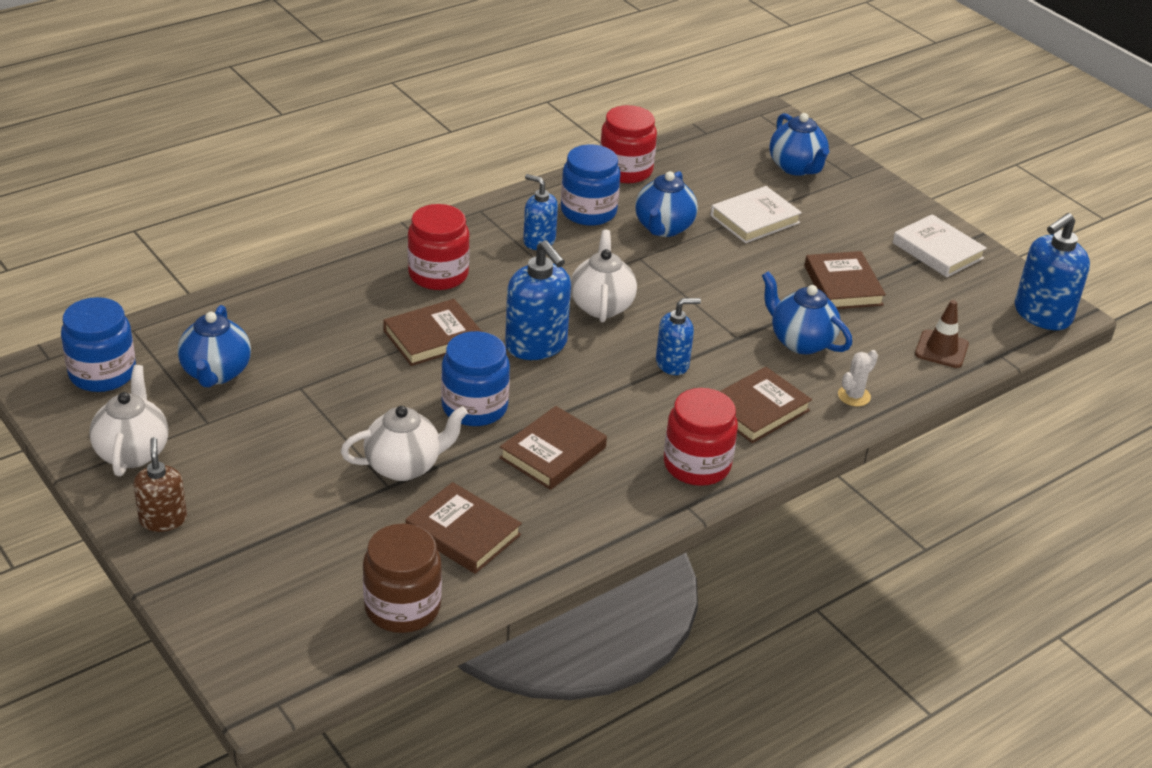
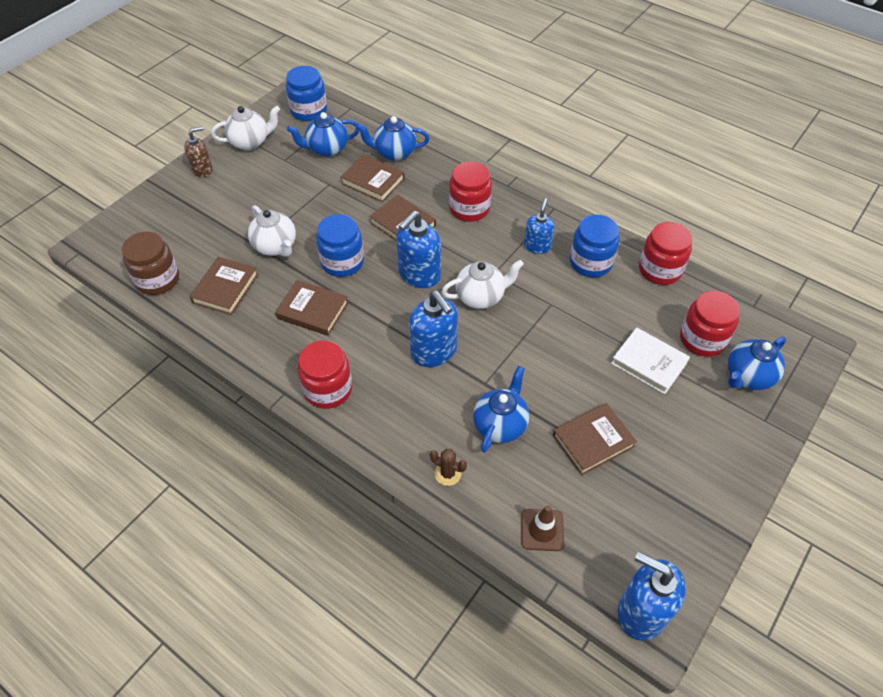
camera: 75 degrees right, 15 degrees up
blue teapot [635,171,698,237] -> blue teapot moved to [356,116,430,161]
blue soap dispenser [656,298,701,375] -> blue soap dispenser [409,291,458,367], size x1.61
brown book [719,367,812,443] -> brown book moved to [340,155,405,202]
white cactus [838,350,878,407] -> brown cactus [430,449,467,486]
white book [893,214,987,277] -> none
none -> red jar [680,290,740,357]

